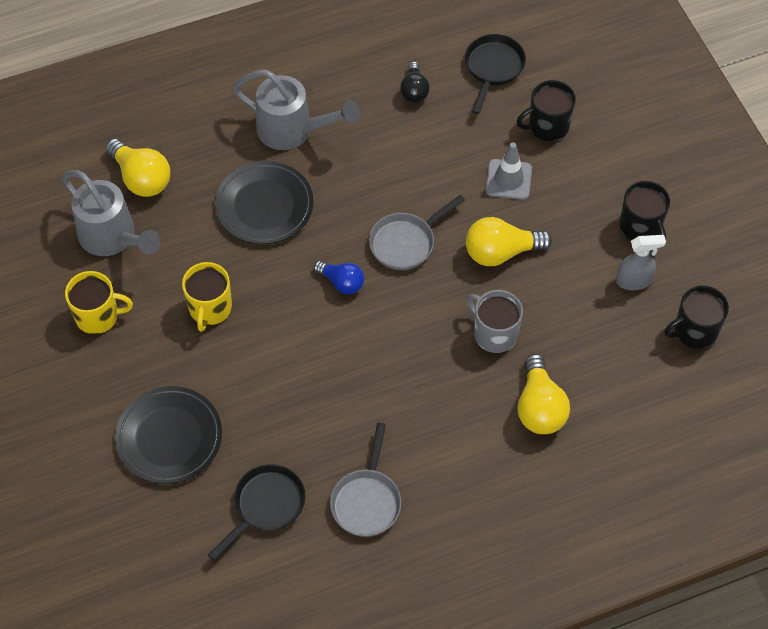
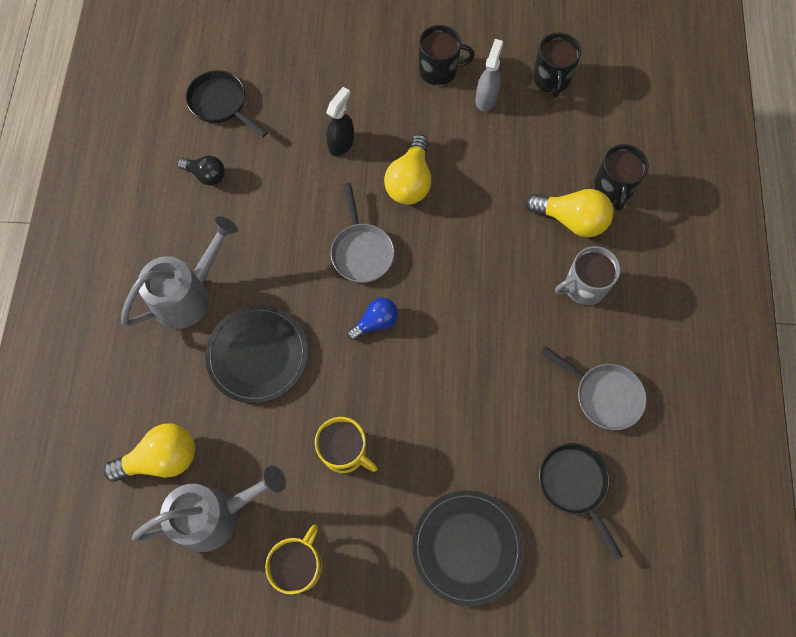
camera: 65 degrees left, 10 degrees up
grey mug [467,290,523,353] -> grey mug moved to [555,246,621,305]
grey traffic cone [486,142,532,200] -> black spray bottle [326,87,354,156]
black mug [517,80,576,141] -> black mug moved to [594,144,649,211]

